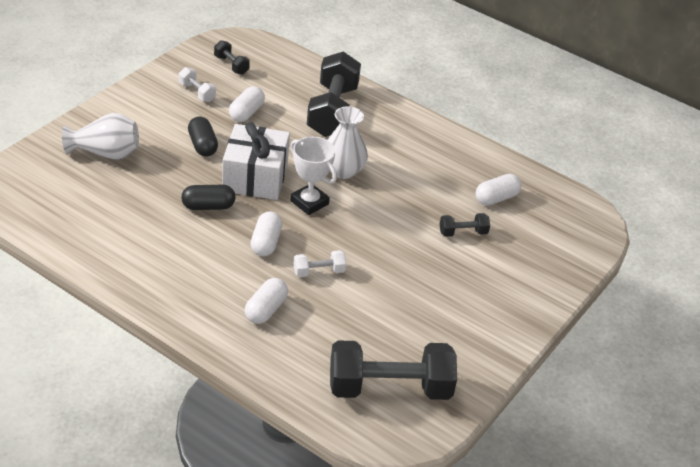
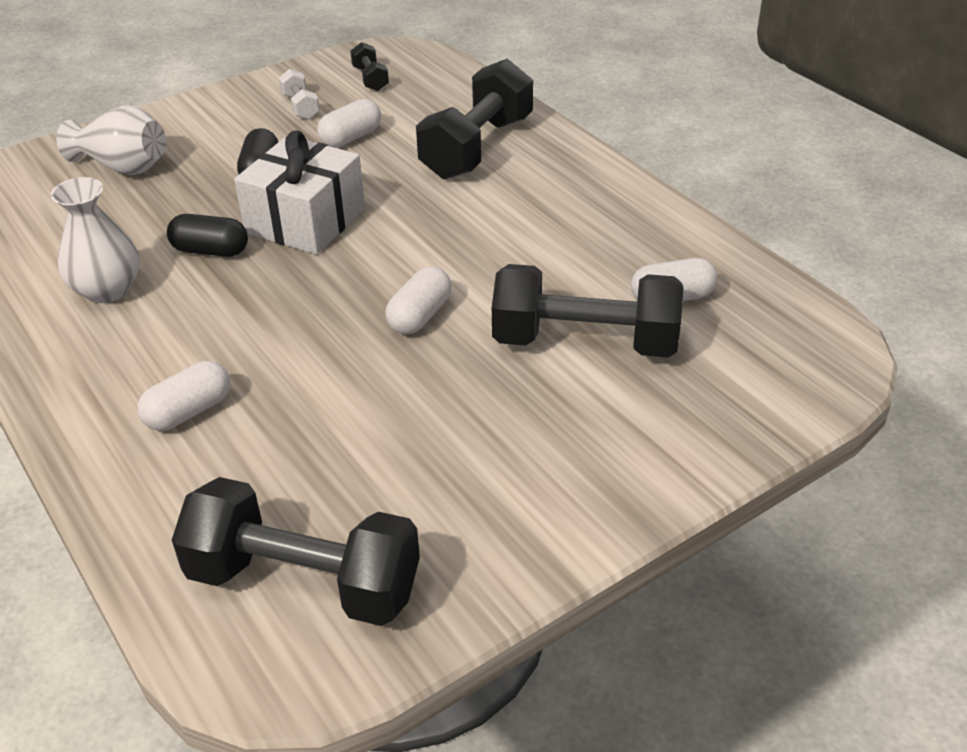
camera: 25 degrees right, 0 degrees up
white capsule [251,211,282,256] -> white capsule moved to [385,266,452,334]
white trophy [290,137,337,215] -> none
white dumbbell [294,250,346,277] -> none
white vase [328,106,368,179] -> white vase moved to [50,177,140,303]
black dumbbell [439,213,490,237] -> black dumbbell [492,264,683,358], size x2.22

